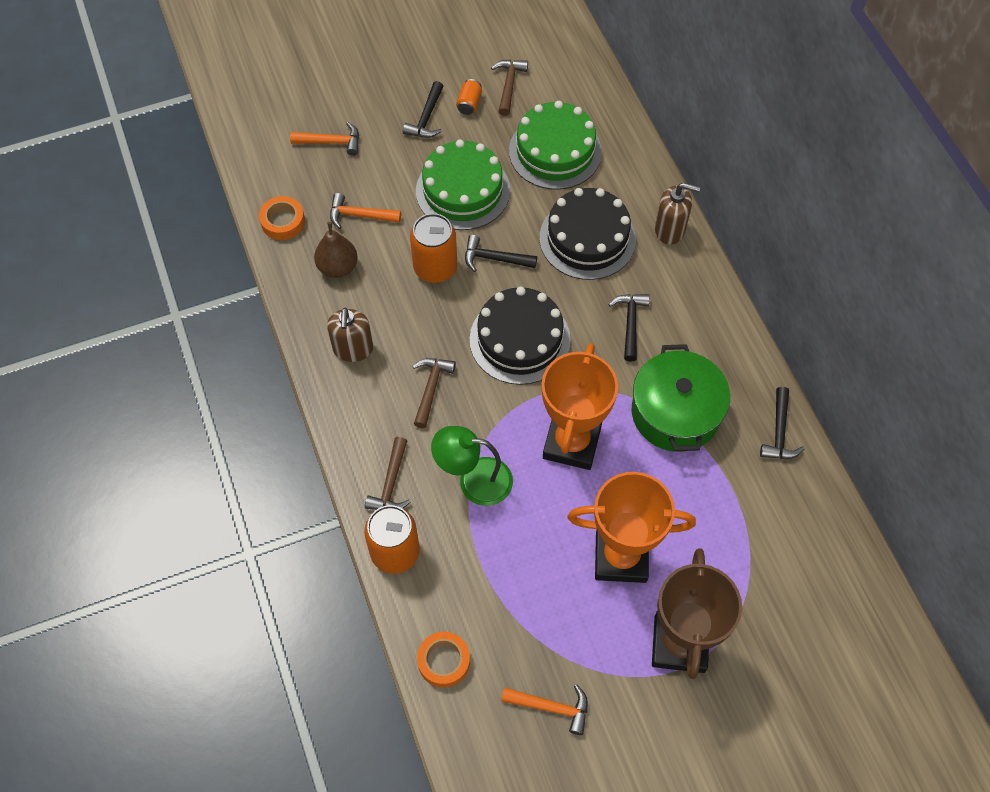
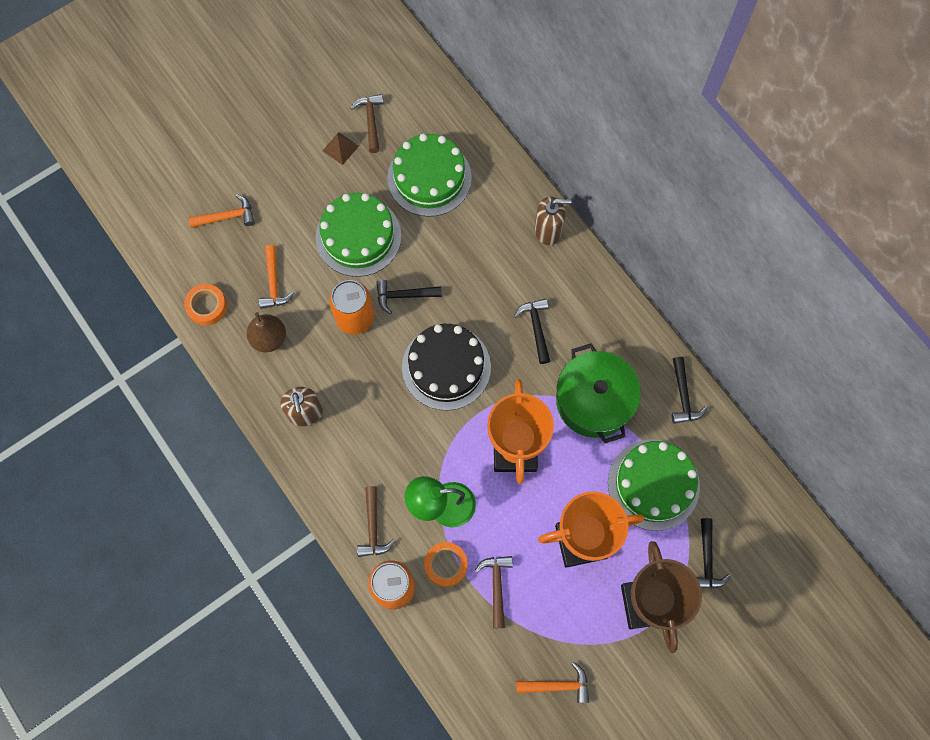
camera: 15 degrees left, 10 degrees up
orange hammer [330,193,401,229] -> orange hammer turned 90 degrees counterclockwise [259,245,294,309]
black hammer [403,81,444,138] -> black hammer moved to [697,518,731,589]
brown hammer [412,358,456,428] -> brown hammer moved to [474,556,513,628]
orange tape [417,632,470,688] -> orange tape moved to [424,542,468,587]
orange can [456,79,482,115] -> brown pyramid [323,132,359,165]
black cake [540,188,636,280] -> none
none -> green cake [608,439,700,531]

